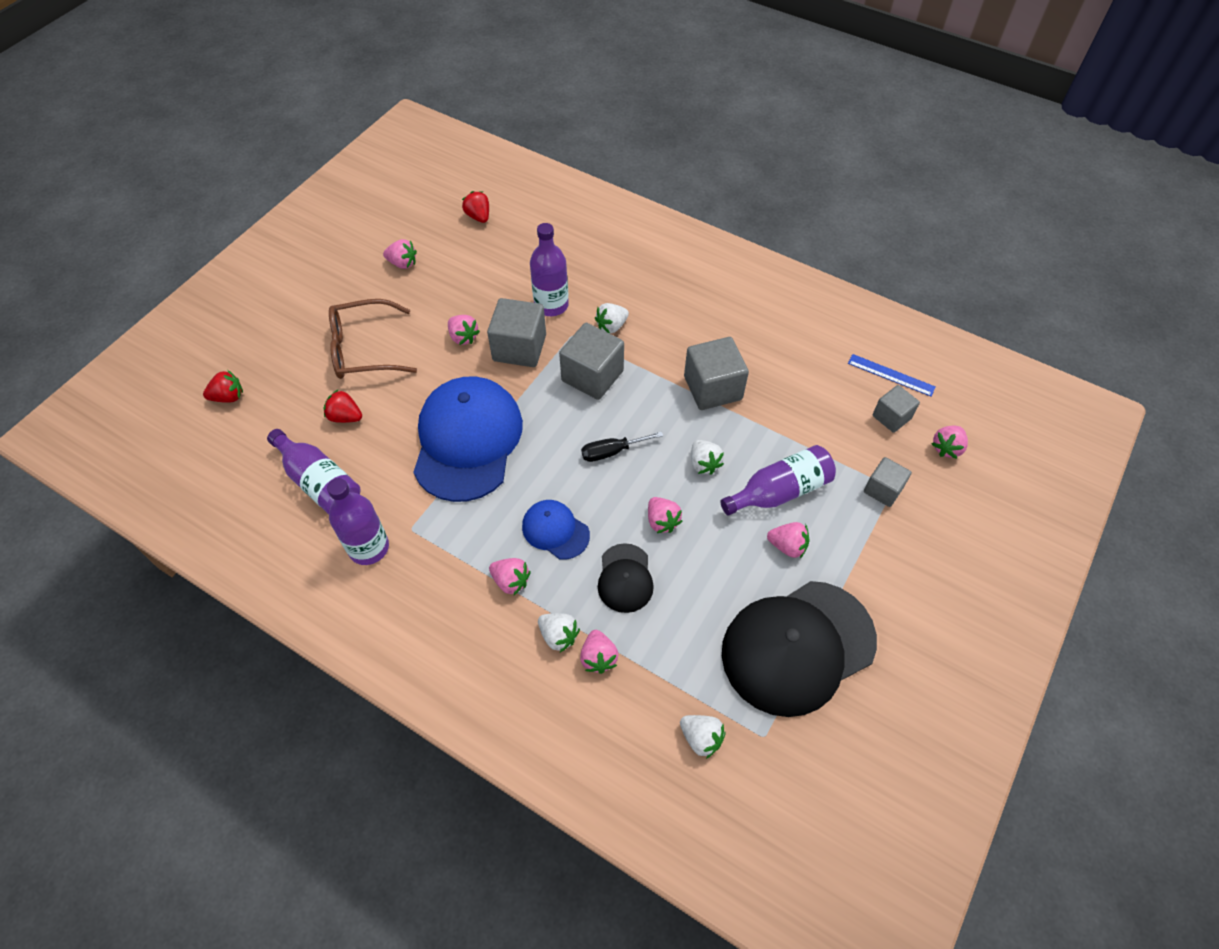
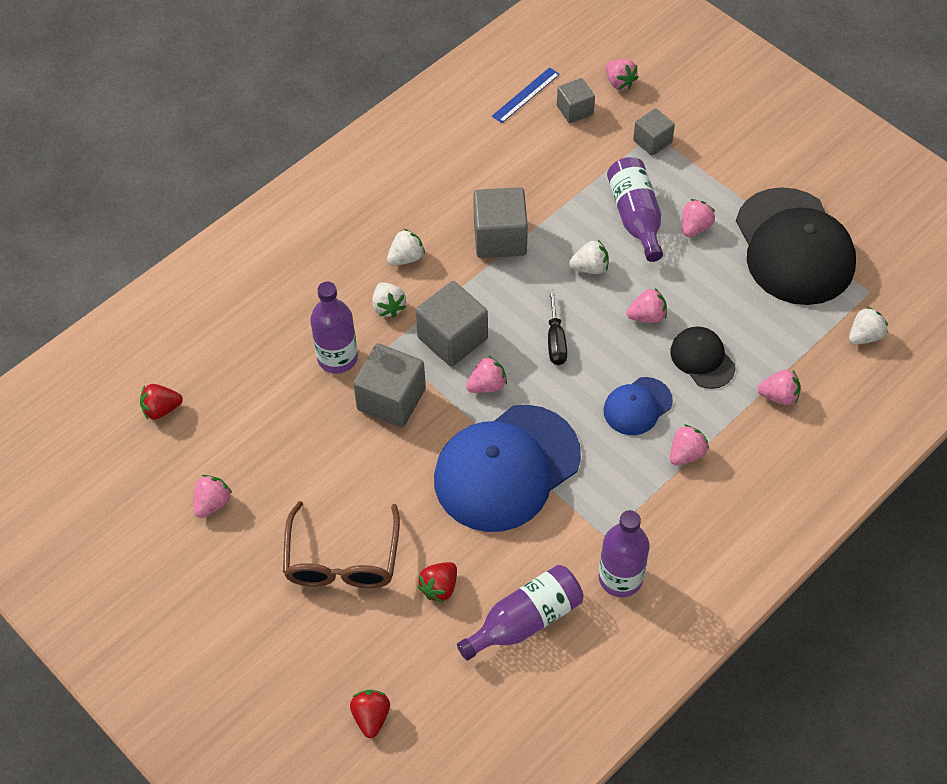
camera: 75 degrees left, 0 degrees up
blue cap [413,377,523,502] -> blue cap turned 60 degrees counterclockwise [434,405,581,532]
pink strawberry [448,315,480,345] -> pink strawberry moved to [466,356,507,393]
white strawberry [538,613,580,652] -> white strawberry moved to [387,229,425,266]
black cap [598,543,654,613] -> black cap turned 135 degrees counterclockwise [670,326,735,389]

